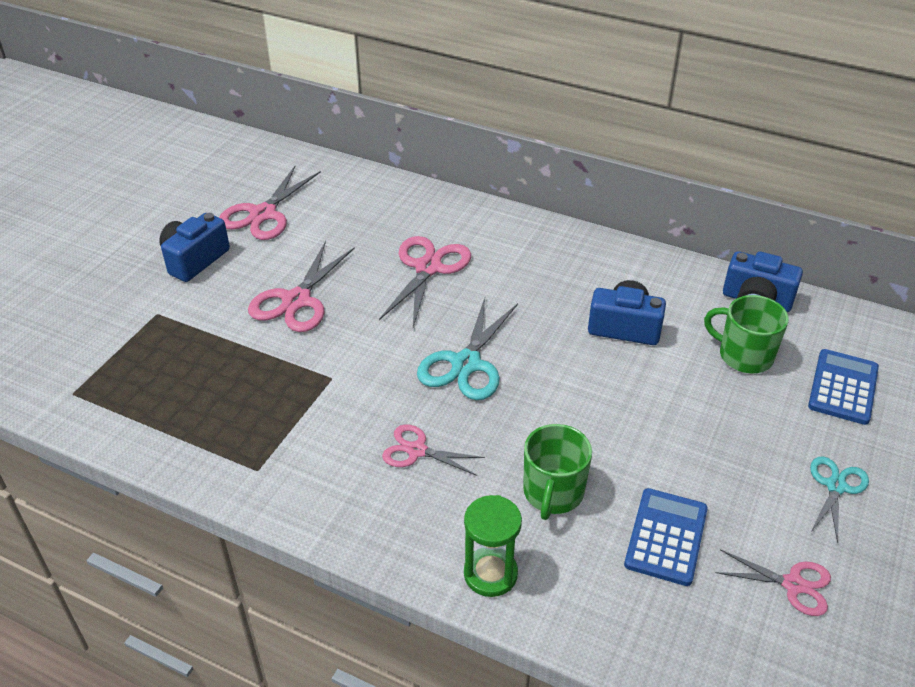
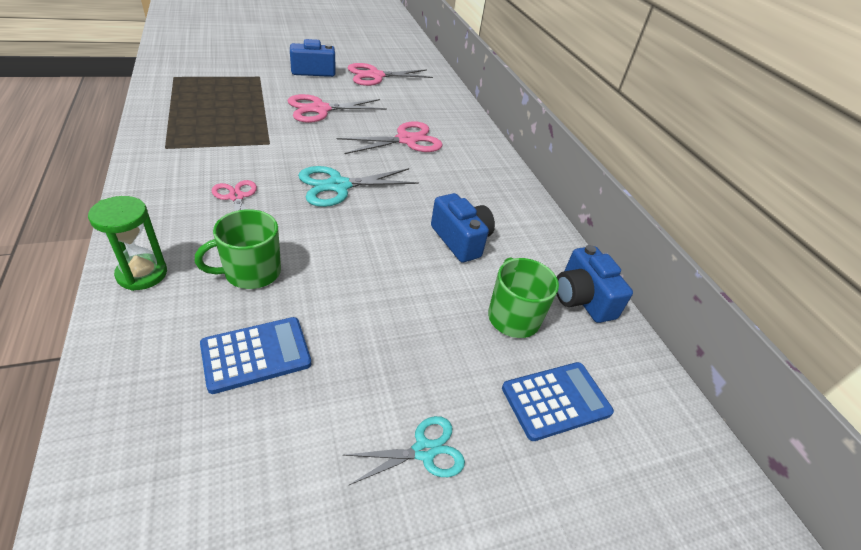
camera: 40 degrees right, 0 degrees up
pink scissors [715,549,831,616] -> none

